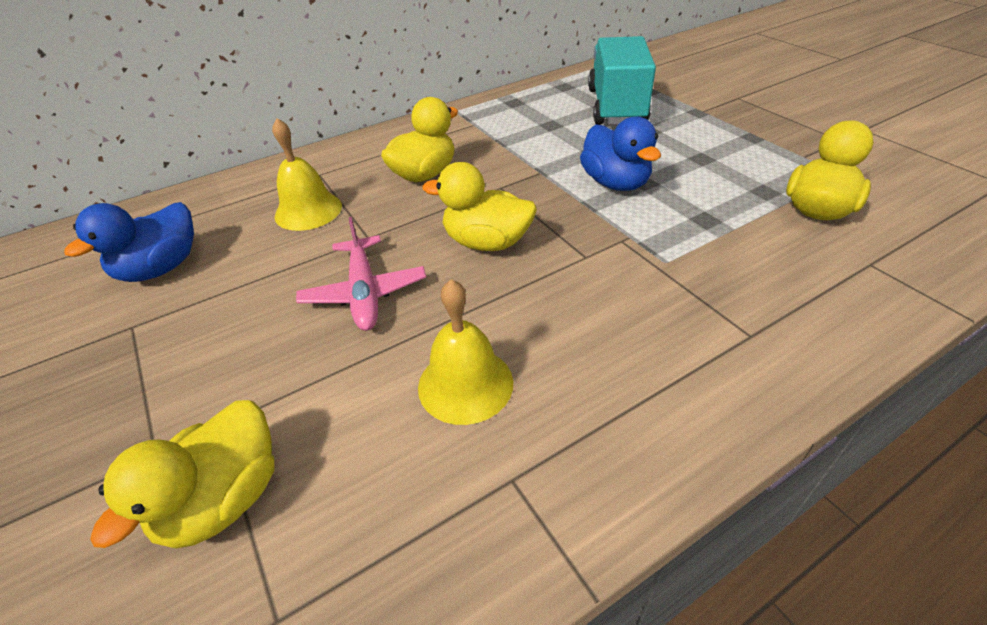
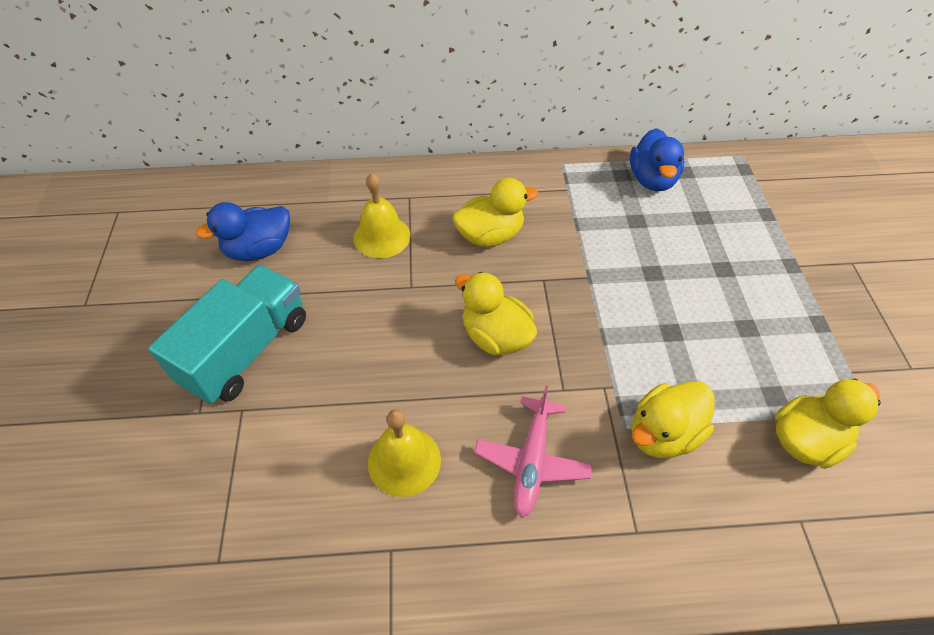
camera: 25 degrees right, 10 degrees up
yellow duck [90,400,275,549] -> yellow duck moved to [632,381,715,458]
pink plane [296,217,426,331] -> pink plane moved to [474,385,592,518]
blue duck [580,116,661,191] -> blue duck moved to [630,128,684,192]
turquoise truck [588,36,656,125] -> turquoise truck moved to [148,265,306,404]

